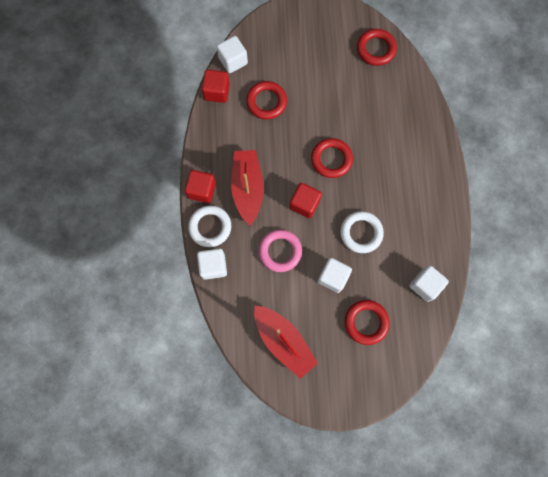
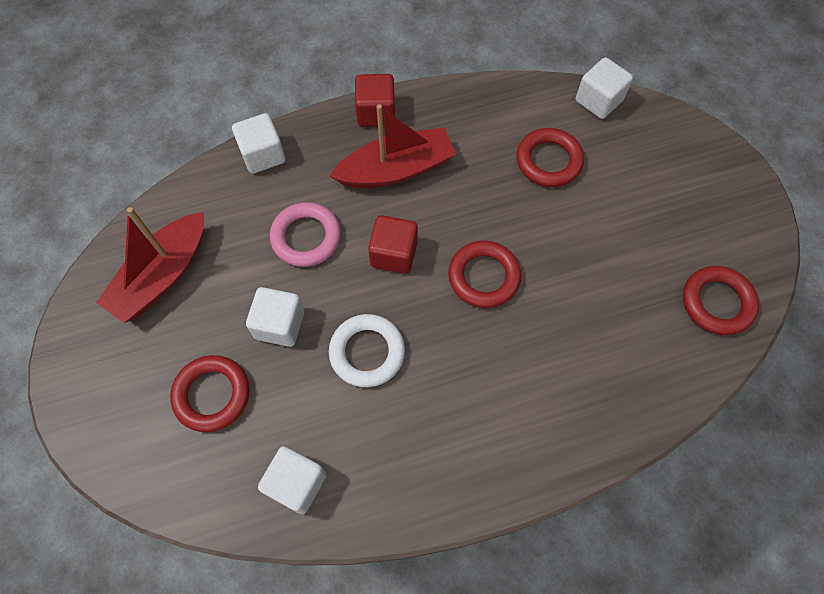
camera: 75 degrees right, 10 degrees down
white ring [188,205,231,247] -> none
red cube [202,70,230,103] -> none

